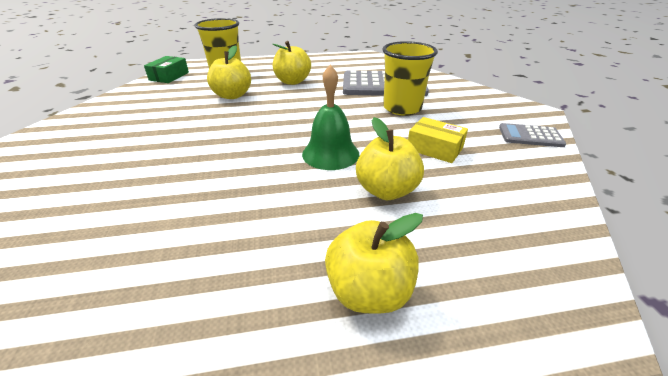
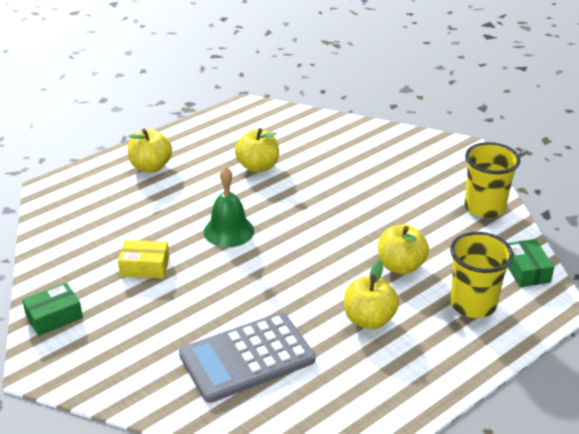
camera: 150 degrees right, 0 degrees up
yellow apple [356,117,424,200] -> yellow apple moved to [235,128,279,173]
yellow cup [382,41,438,116] -> yellow cup moved to [464,142,520,218]
grey calculator [499,123,566,147] -> green box [22,283,83,336]

